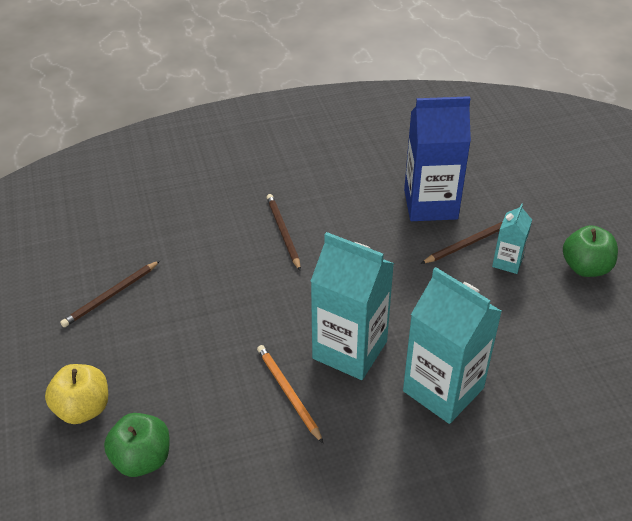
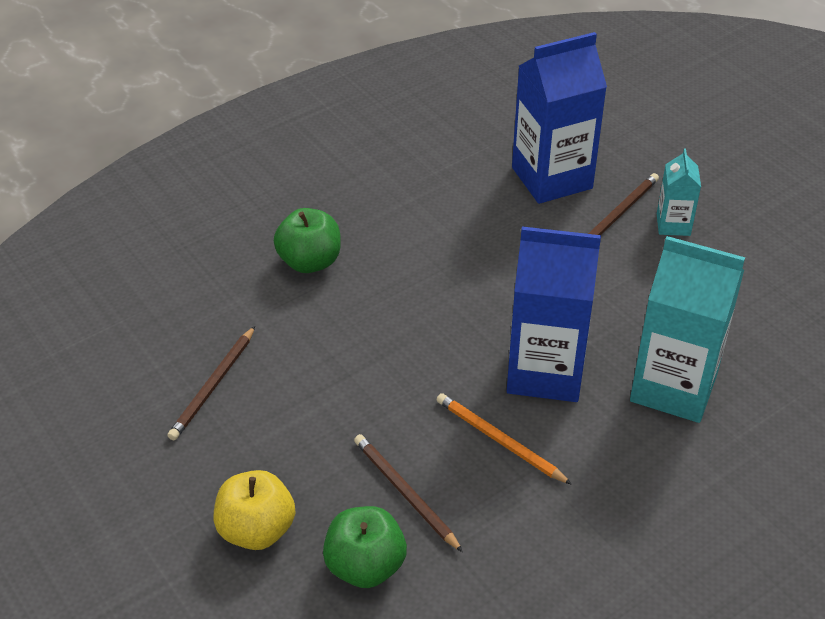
camera: 20 degrees left, 0 degrees up
brown pencil [266,194,301,271] -> brown pencil moved to [354,434,463,552]
turquoise carton [311,232,394,380] -> blue carton [507,226,601,402]
green apple [563,225,618,277] -> green apple moved to [274,208,341,273]

